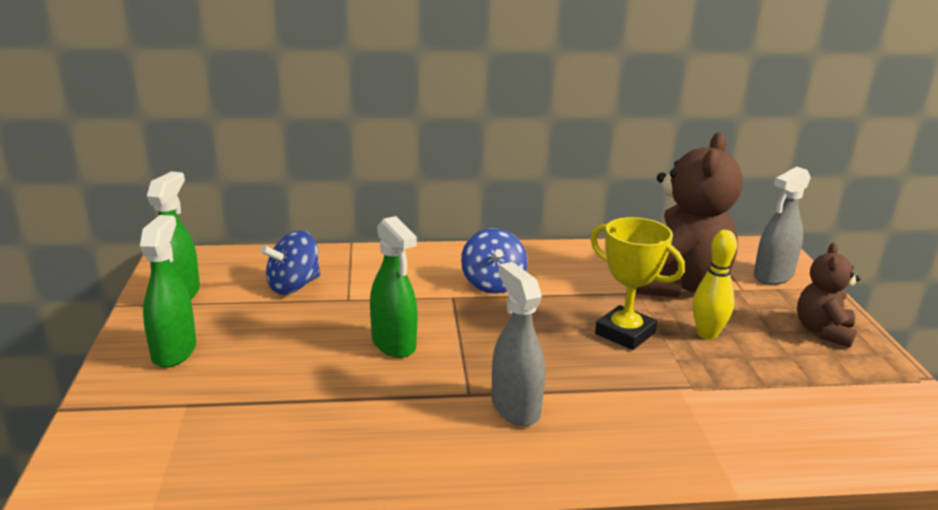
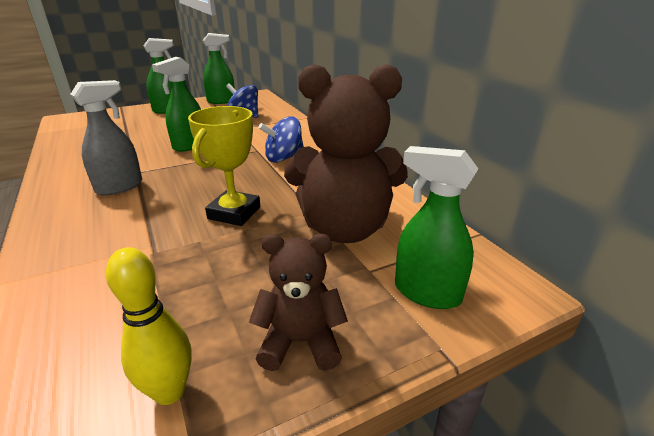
camera: 70 degrees right, 5 degrees up
yellow bowling pin [693,230,737,340] -> yellow bowling pin moved to [106,247,192,405]
grey spray bottle [754,167,811,285] -> green spray bottle [395,146,478,309]

